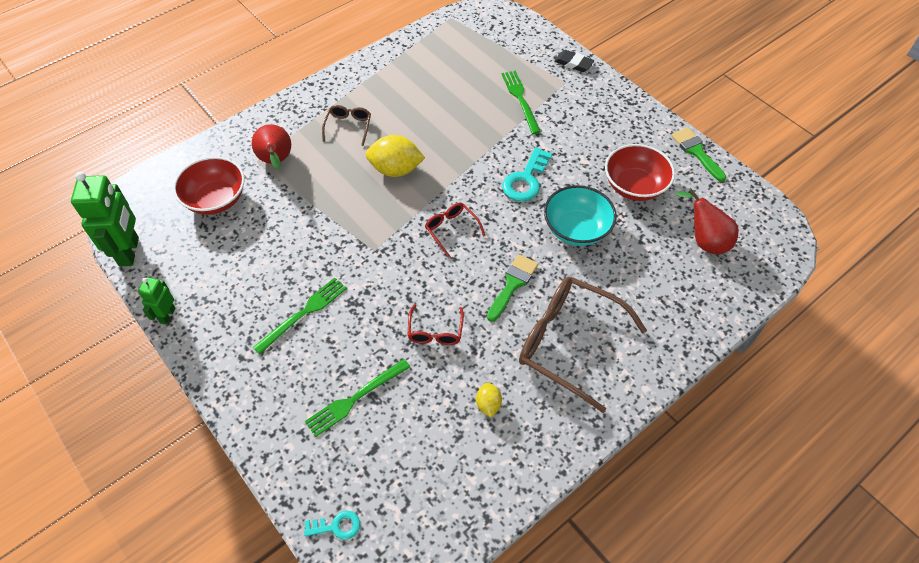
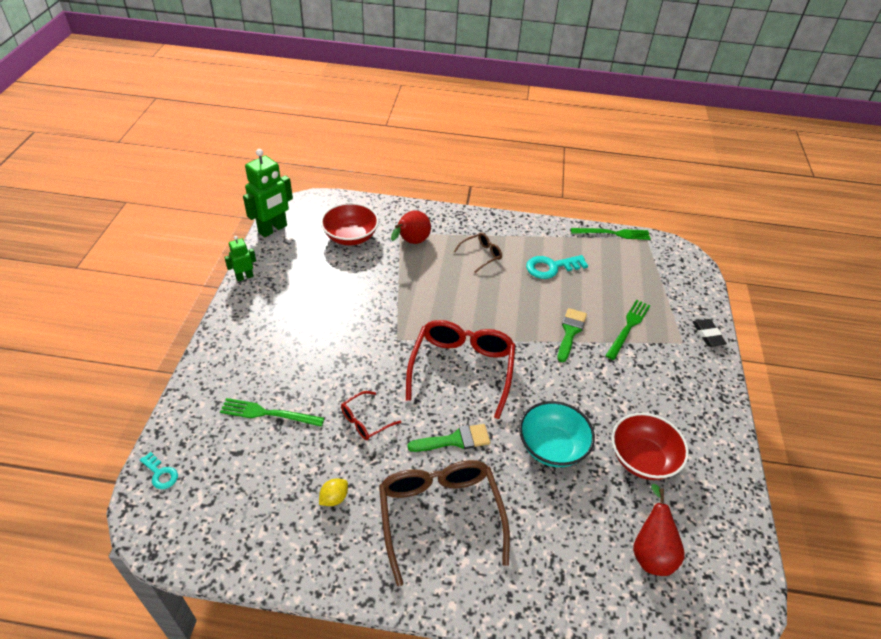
camera: 45 degrees right, 10 degrees down
green fork [253,277,347,354] -> green fork moved to [571,228,651,240]
yellow lemon [366,135,425,177] -> none
red glasses [425,202,485,258] -> red glasses [406,320,516,419], size x2.09
turquoise key [503,147,552,202] -> turquoise key moved to [526,255,588,279]
green brush [671,127,726,182] -> green brush moved to [558,308,587,362]

